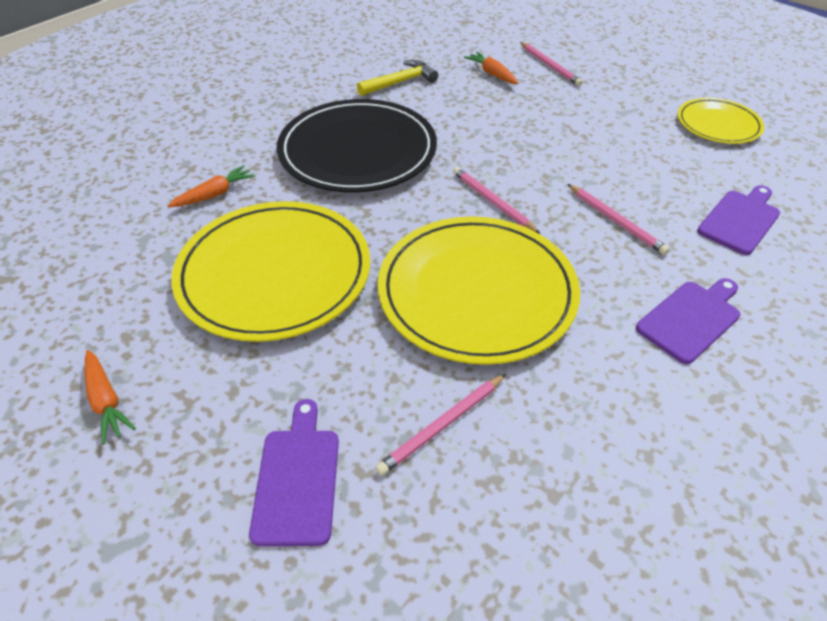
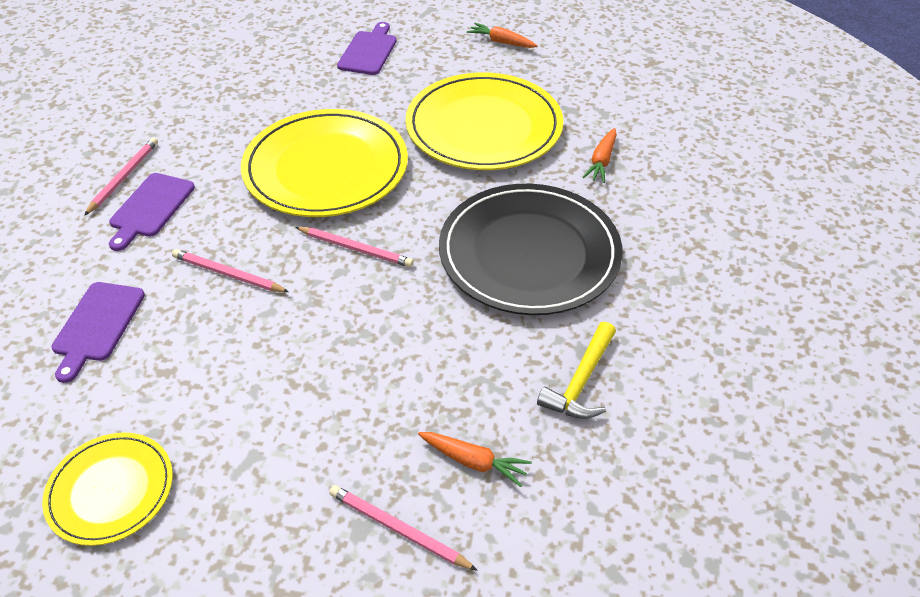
camera: 150 degrees right, 0 degrees up
purple cutting board [249,399,339,546] -> purple cutting board turned 135 degrees counterclockwise [337,22,397,75]
pink pencil [375,374,506,476] -> pink pencil moved to [84,138,158,216]

